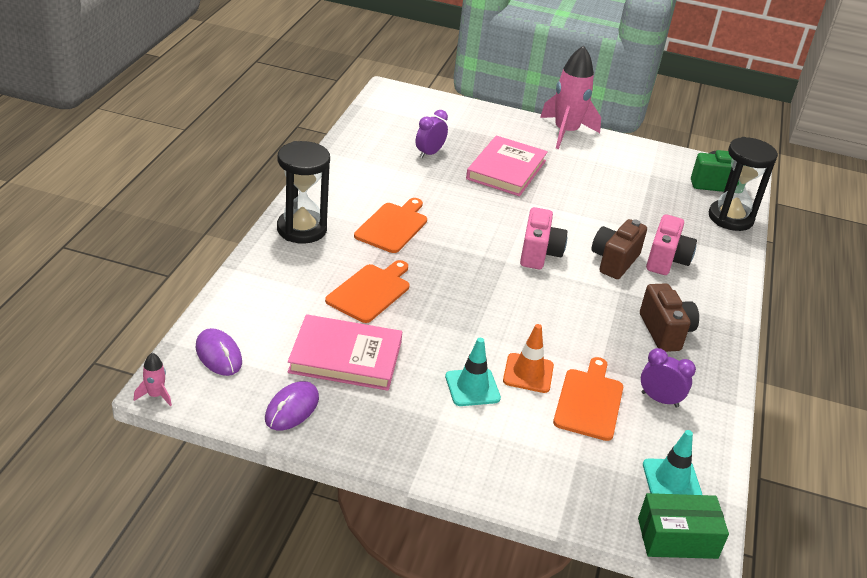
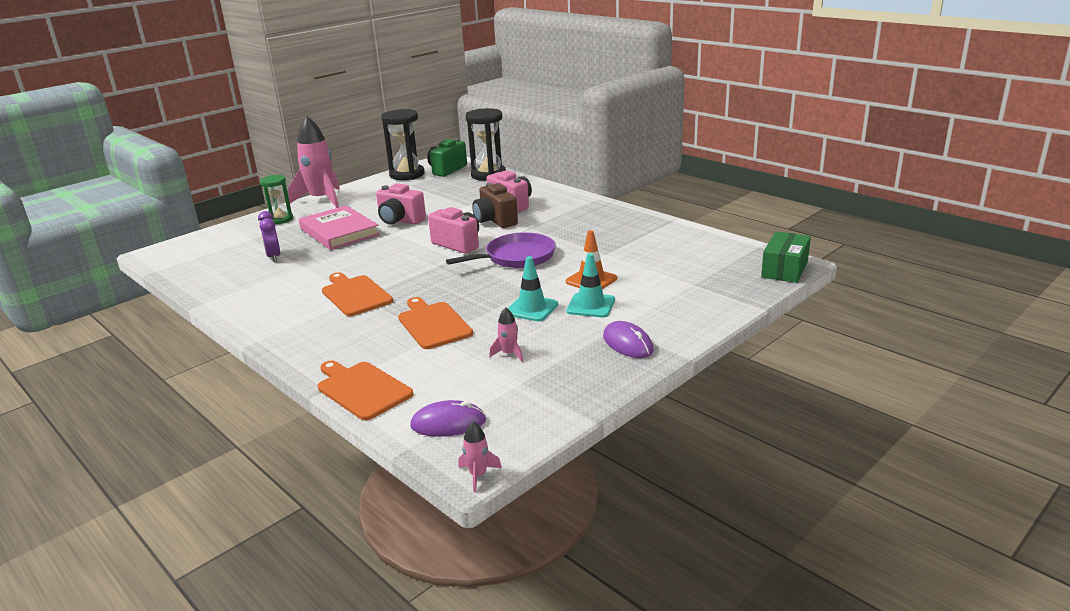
camera: 55 degrees left, 10 degrees down
purple mouse [265,381,319,430] -> purple mouse moved to [603,321,654,358]
black hourglass [277,141,330,243] -> black hourglass moved to [381,109,425,180]
pink book [288,314,402,391] -> pink rocket [489,307,523,362]
orange cutting board [553,357,623,441] -> orange cutting board moved to [318,360,413,420]
brown camera [640,283,699,352] -> none
purple clock [641,348,696,408] -> none
turquoise traffic cone [643,430,702,495] -> turquoise traffic cone moved to [507,256,558,321]
none -> green hourglass [260,175,293,224]
none -> pink camera [376,183,426,224]
none -> purple pan [446,232,556,268]

